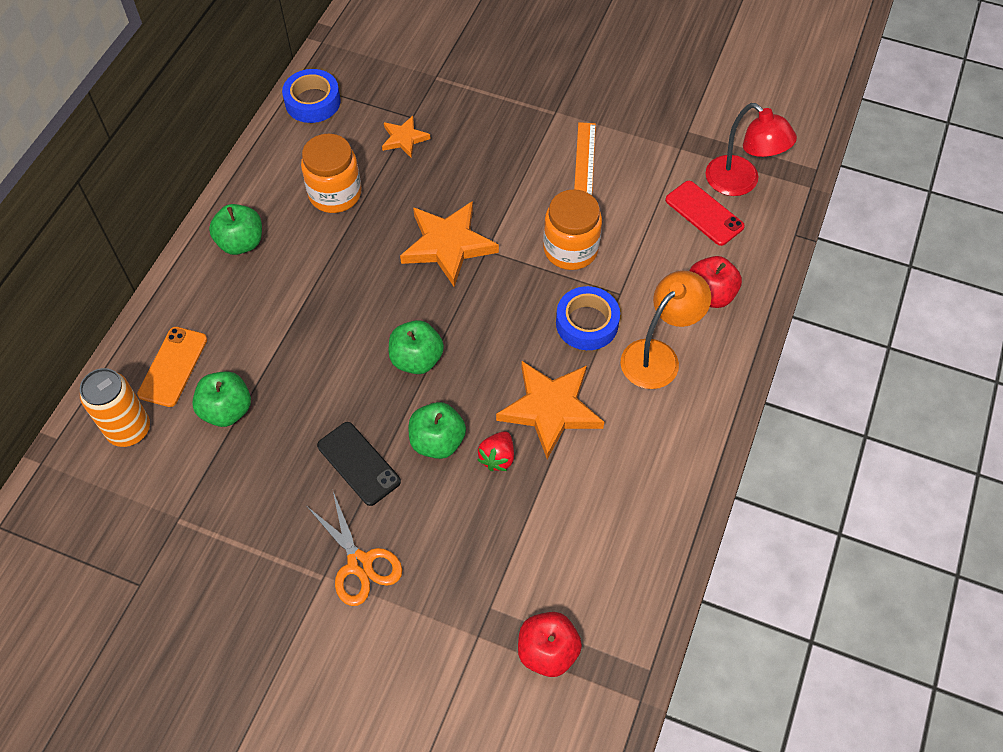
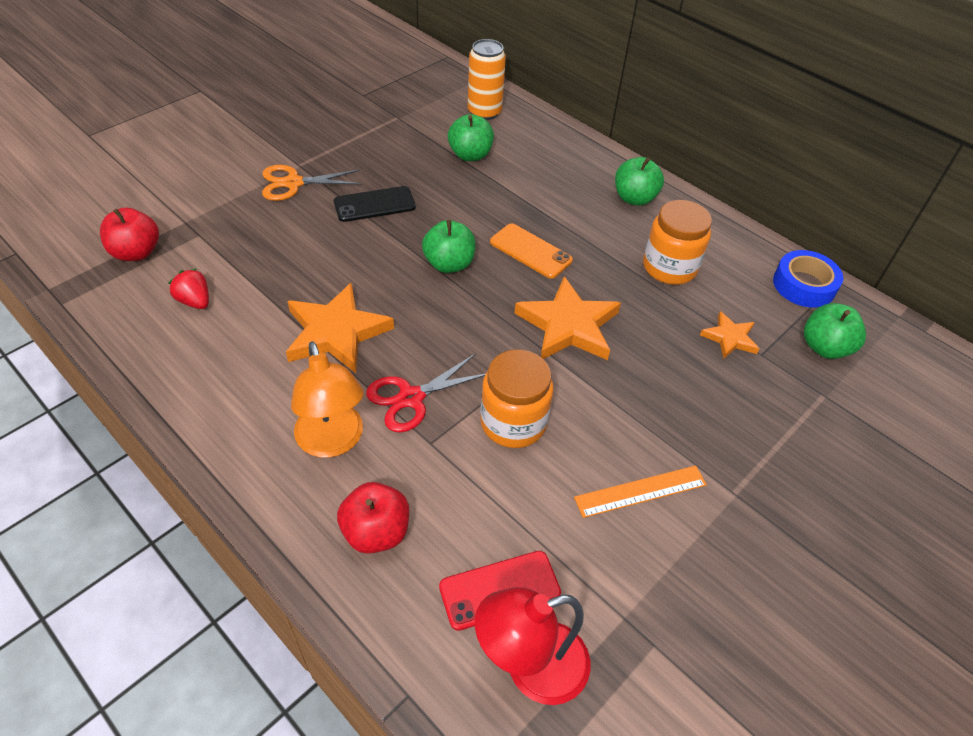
camera: 110 degrees right, 10 degrees down
orange phone [137,327,207,407] -> orange phone moved to [490,223,573,279]
green apple [409,402,466,459] -> green apple moved to [804,303,866,359]
red strawberry [478,431,514,471] -> red strawberry moved to [169,269,209,309]
blue tape [556,286,620,350] -> red scissors [366,353,485,433]
orange ruler [574,122,596,195] -> orange ruler turned 45 degrees counterclockwise [574,466,707,518]

